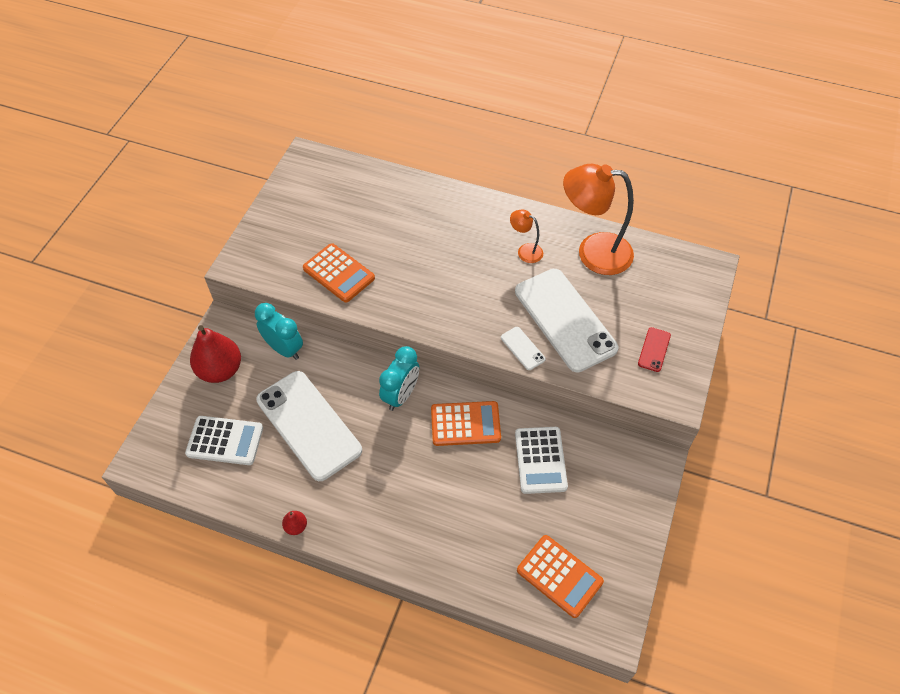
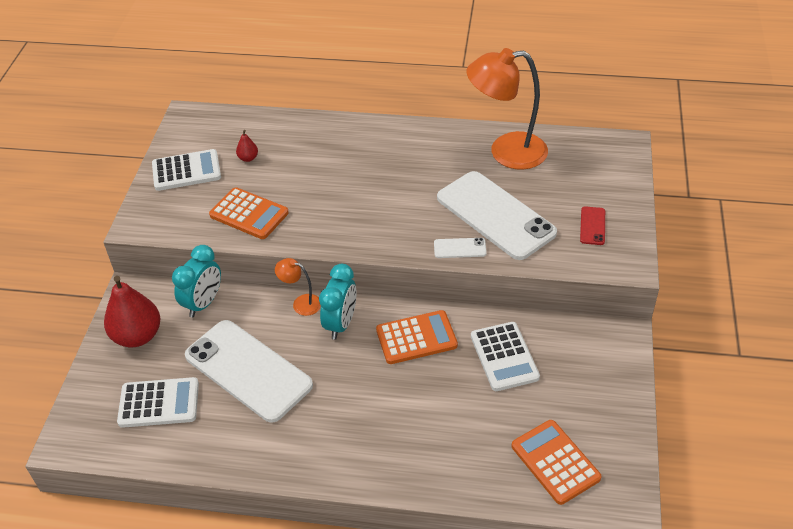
camera: 10 degrees left, 10 degrees down
turquoise clock [255,303,303,360] -> turquoise clock turned 90 degrees clockwise [172,245,221,318]
red pear [282,511,307,535] -> red pear moved to [236,130,258,162]
white phone [501,327,546,370] -> white phone turned 45 degrees counterclockwise [434,238,487,258]
orange lamp [510,209,543,263] -> orange lamp moved to [275,258,321,316]
orange calculator [517,535,604,618] -> orange calculator turned 150 degrees counterclockwise [512,420,602,505]
none -> white calculator [152,149,221,191]

